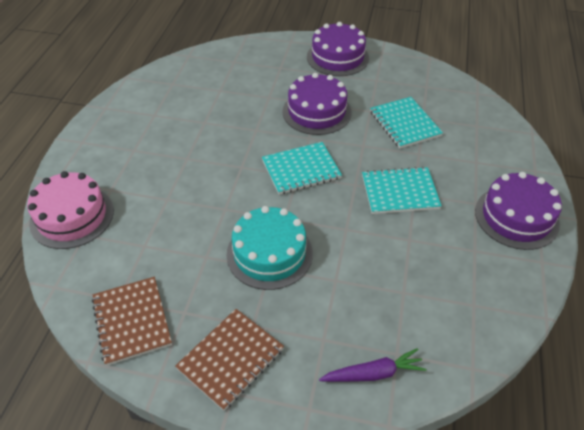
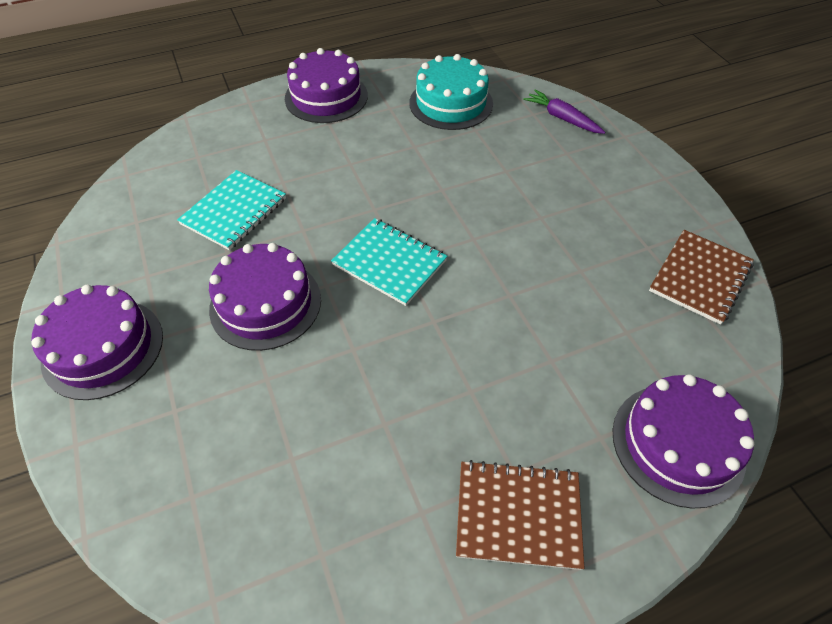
camera: 125 degrees left, 5 degrees up
pink cake [27,171,114,249] -> purple cake [613,374,754,508]
brown notebook [175,309,284,411] -> brown notebook moved to [456,460,584,570]
turquoise cake [226,206,313,290] -> turquoise cake moved to [409,54,493,130]
turquoise notebook [362,167,442,214] -> none

